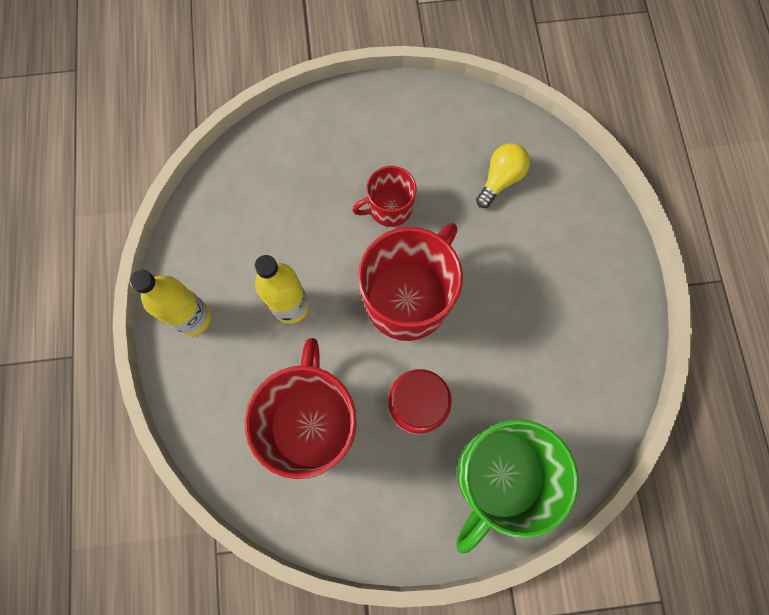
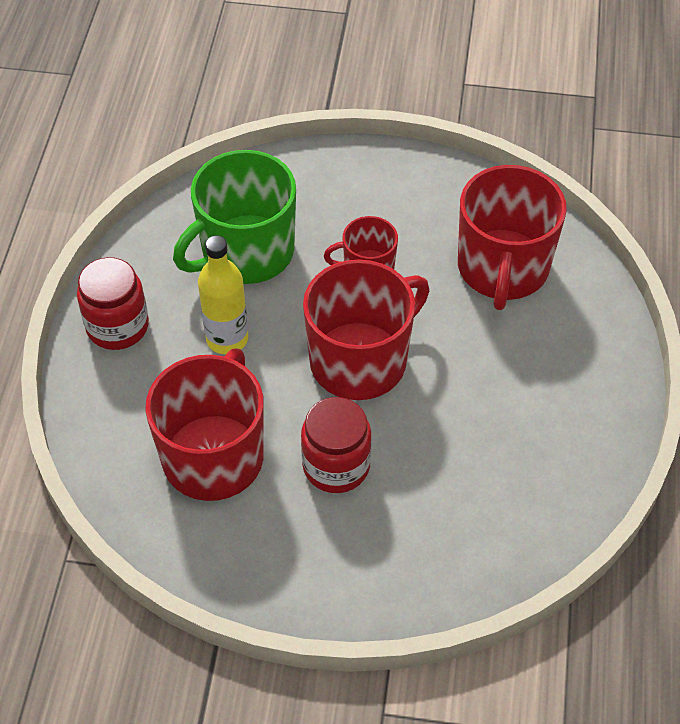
camera: 15 degrees right, 20 degrees down
yellow bottle [130,270,211,336] -> red jar [77,257,149,350]
green mug [456,419,579,553] -> green mug moved to [173,150,296,284]
yellow light bulb [476,143,530,208] -> red mug [458,165,567,310]

